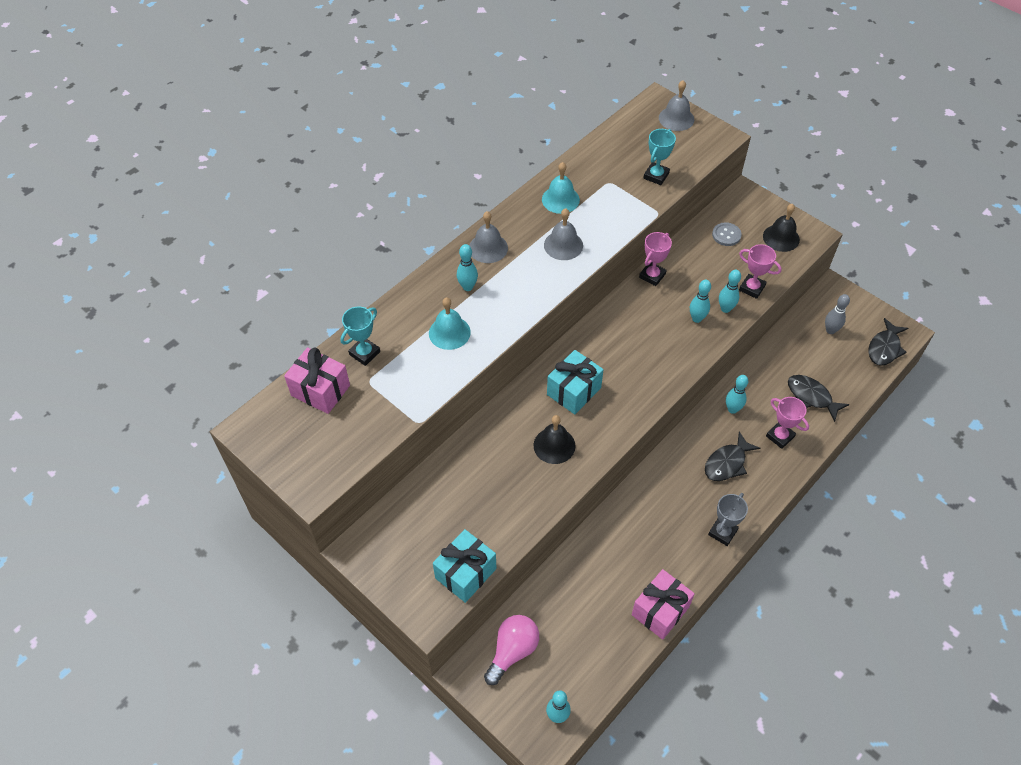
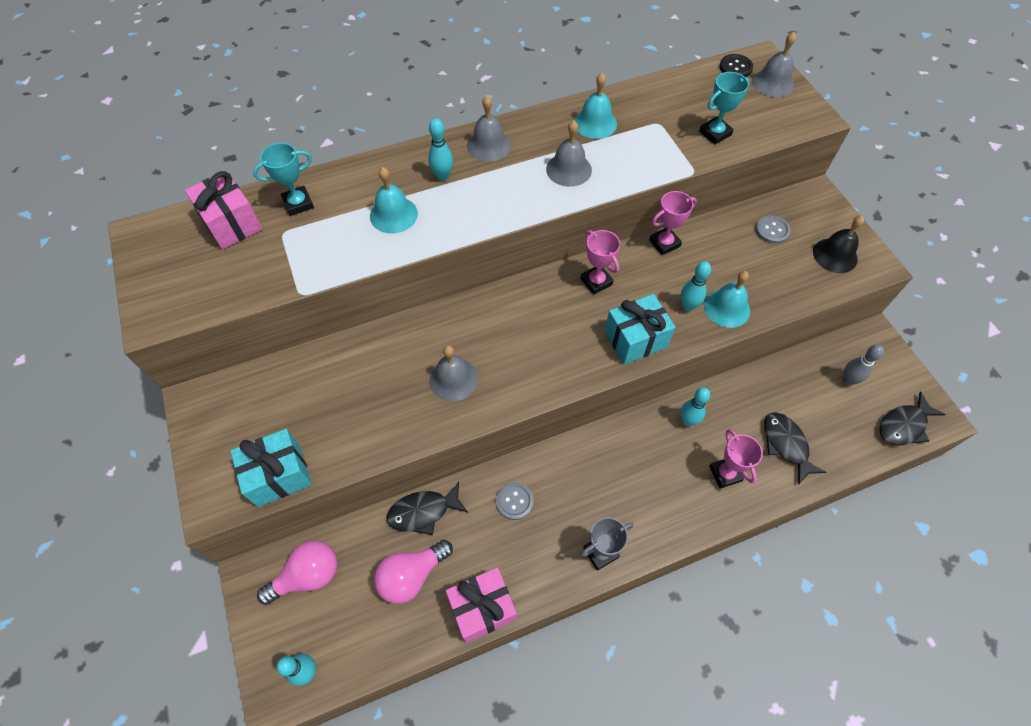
camera: 25 degrees right, 5 degrees up
black bell [534,415,576,464] -> grey bell [429,345,478,401]
turquoise gift [547,350,604,414] -> turquoise gift moved to [605,294,675,365]
black fish [705,431,761,481] -> black fish moved to [387,482,468,535]
turquoise bowling pin [719,270,741,313] -> turquoise bell [704,271,750,328]
pink trophy [739,244,782,299] -> pink trophy moved to [580,230,620,295]
none -> pink light bulb [374,540,453,604]
none -> grey button [496,482,534,520]
none -> black button [720,54,753,77]

